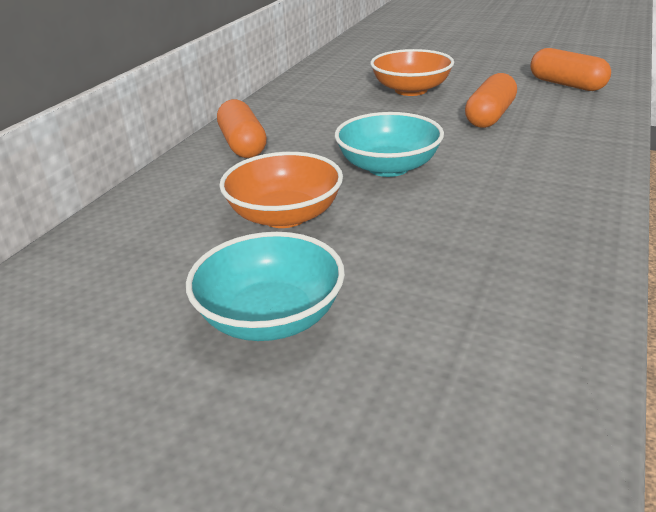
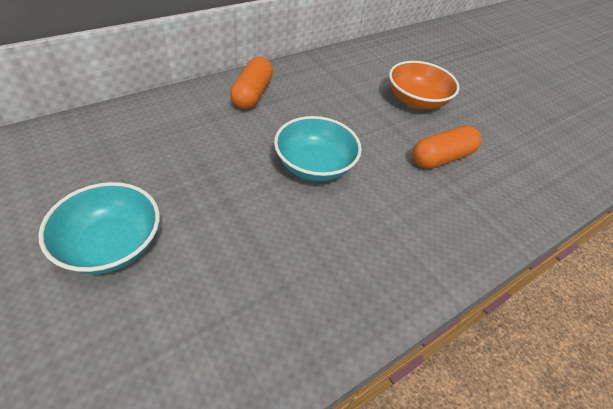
camera: 25 degrees right, 15 degrees up
orange bowl [219,152,343,228] -> none
orange capsule [530,48,611,91] -> none

